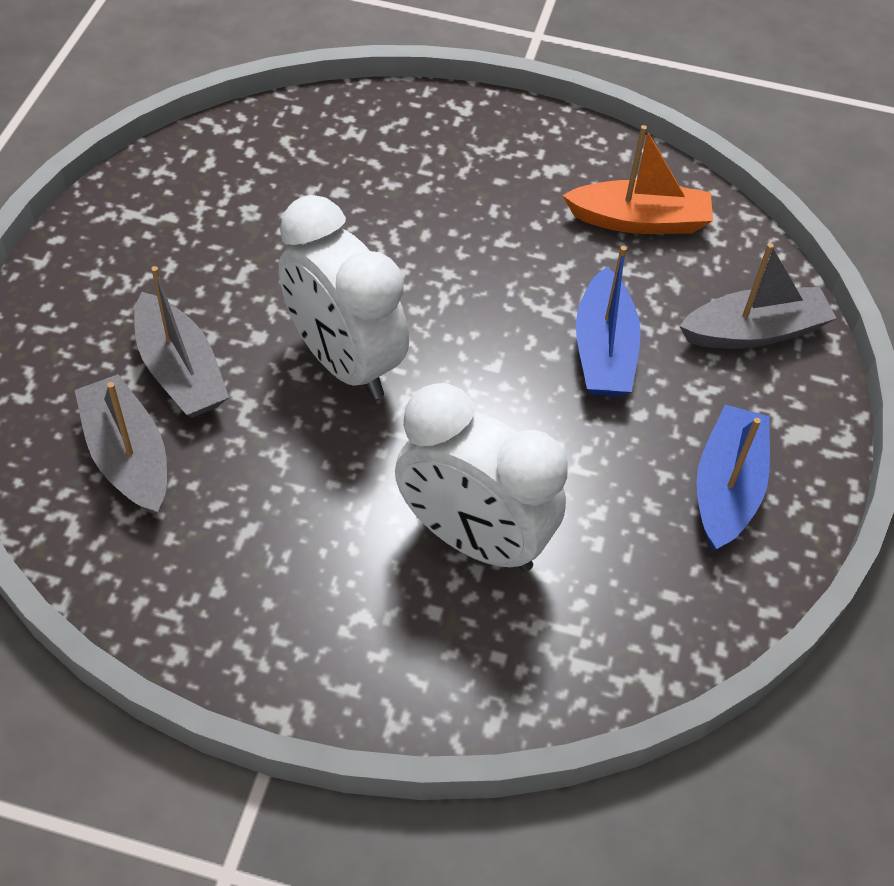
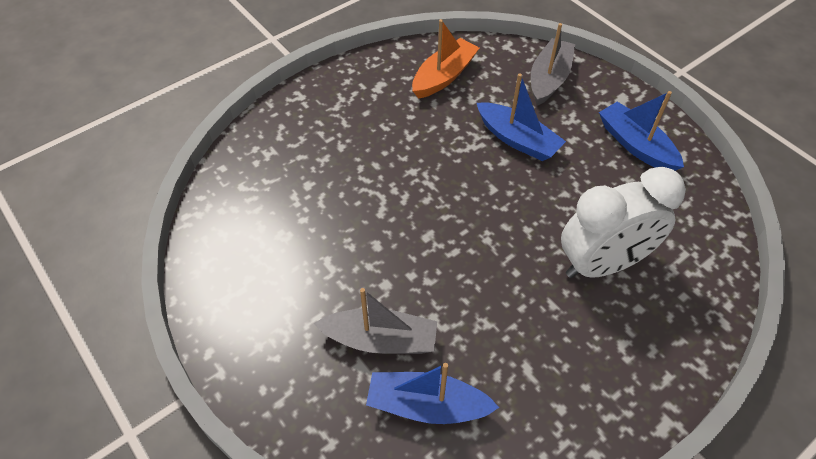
camera: 50 degrees left, 0 degrees up
grey boat [75,374,167,515] -> blue boat [366,363,499,424]
white clock [279,195,409,399] -> none

